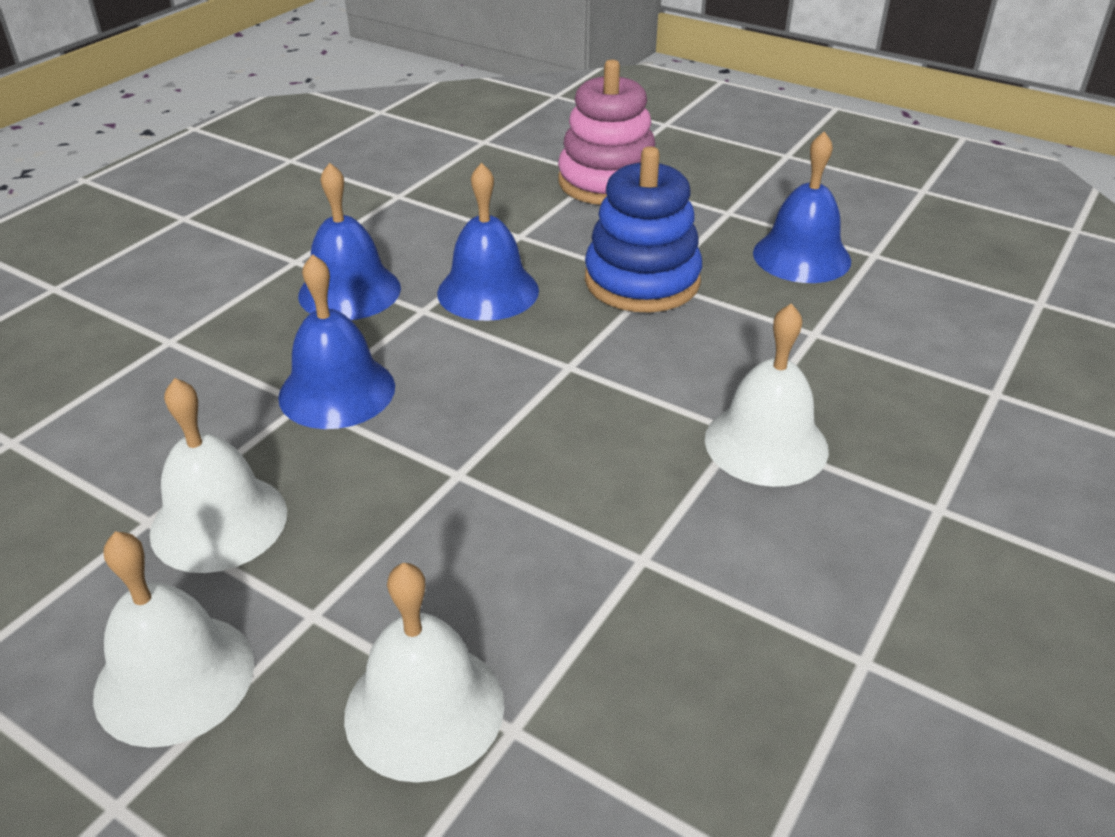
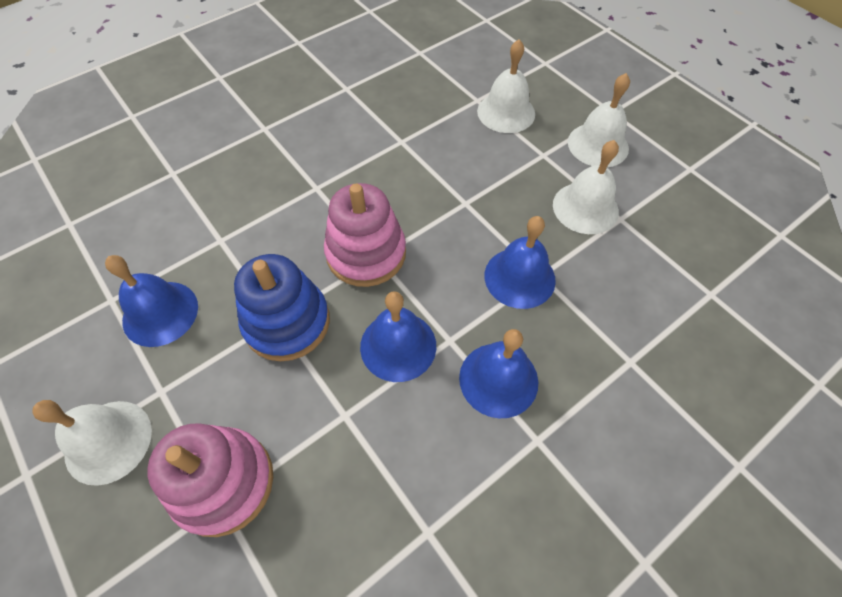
camera: 160 degrees left, 20 degrees up
white bell [705,303,829,487] -> white bell moved to [32,400,152,486]
none -> pink stacking toy [324,183,406,287]

